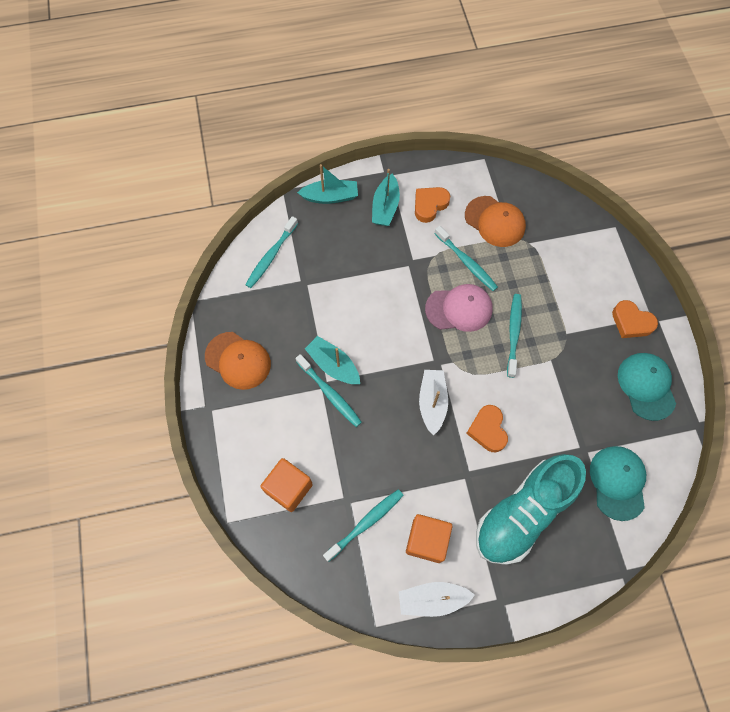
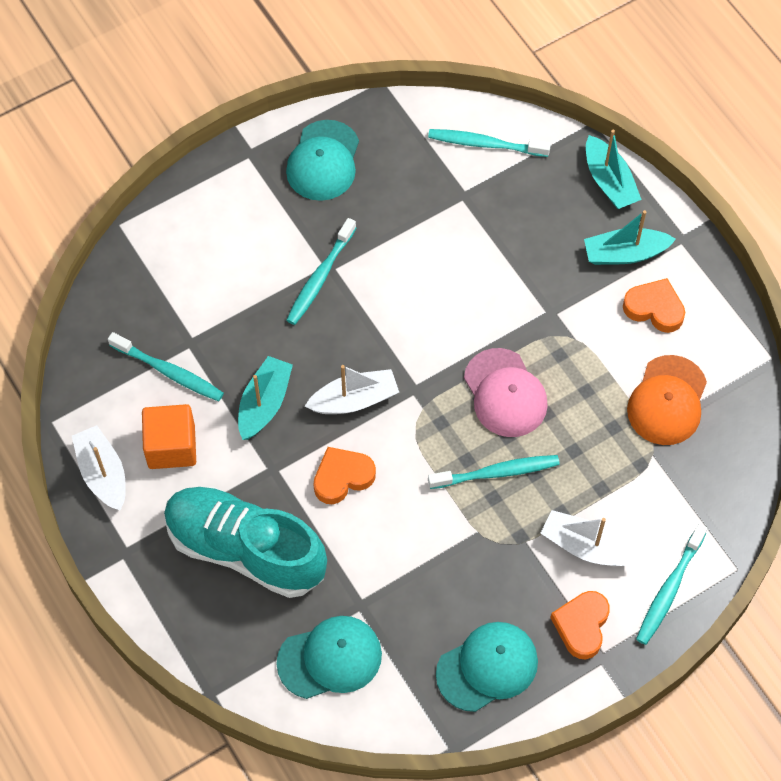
camera: 70 degrees right, 5 degrees down
orange cap [205,332,271,390] -> turquoise cap [286,120,359,201]
orange cube [260,458,313,512] -> none
turquoise boat [305,336,360,384] -> turquoise boat moved to [238,356,293,440]
turquoise toothbrush [434,226,498,291] -> turquoise toothbrush moved to [636,524,708,645]
none -> white boat [541,510,636,566]

